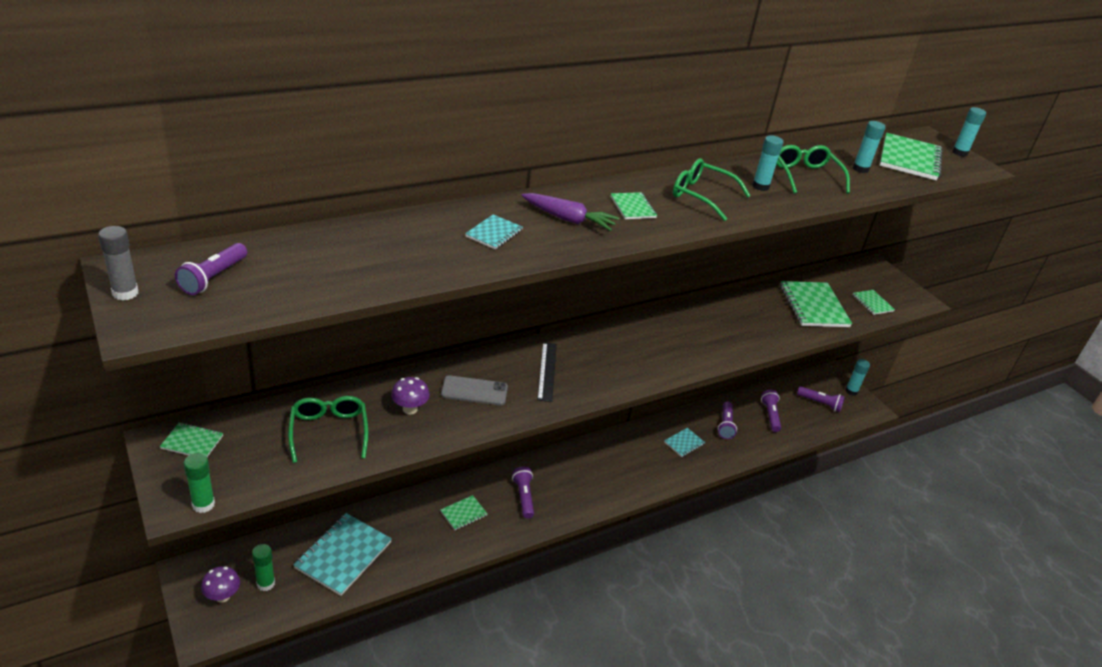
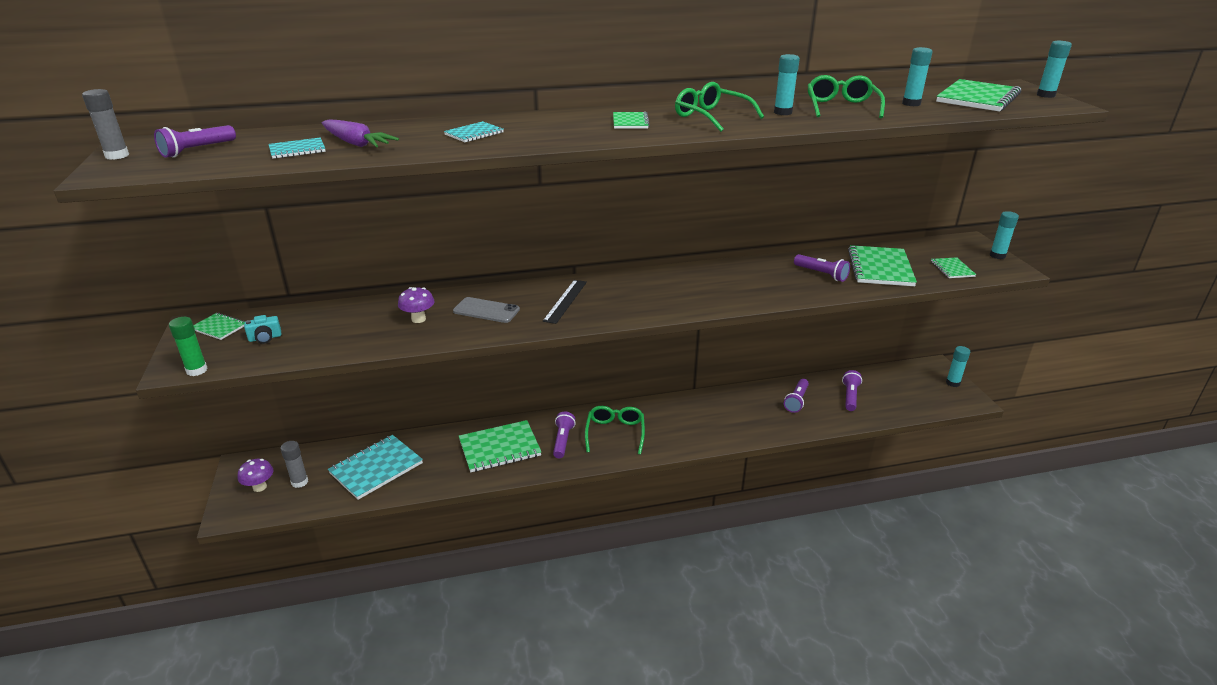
camera: 20 degrees right, 5 degrees down
green glue stick [252,544,275,591] -> grey glue stick [280,441,308,488]
green glasses [288,396,368,463] -> green glasses moved to [585,406,645,455]
green notebook [440,495,487,530] -> green notebook [459,420,542,472], size x1.95
purple carrot [521,193,619,231] -> purple carrot moved to [322,119,399,147]
turquoise notebook [664,428,705,457] -> turquoise notebook moved to [269,137,326,159]
purple flashlight [797,386,845,412] -> purple flashlight moved to [794,254,850,282]
none -> turquoise camera [244,315,281,344]
none -> turquoise glue stick [989,211,1019,259]

